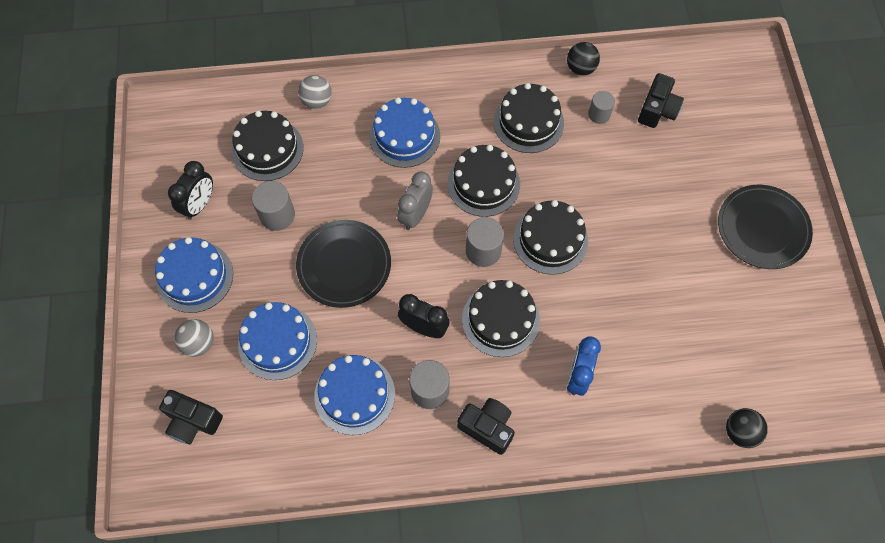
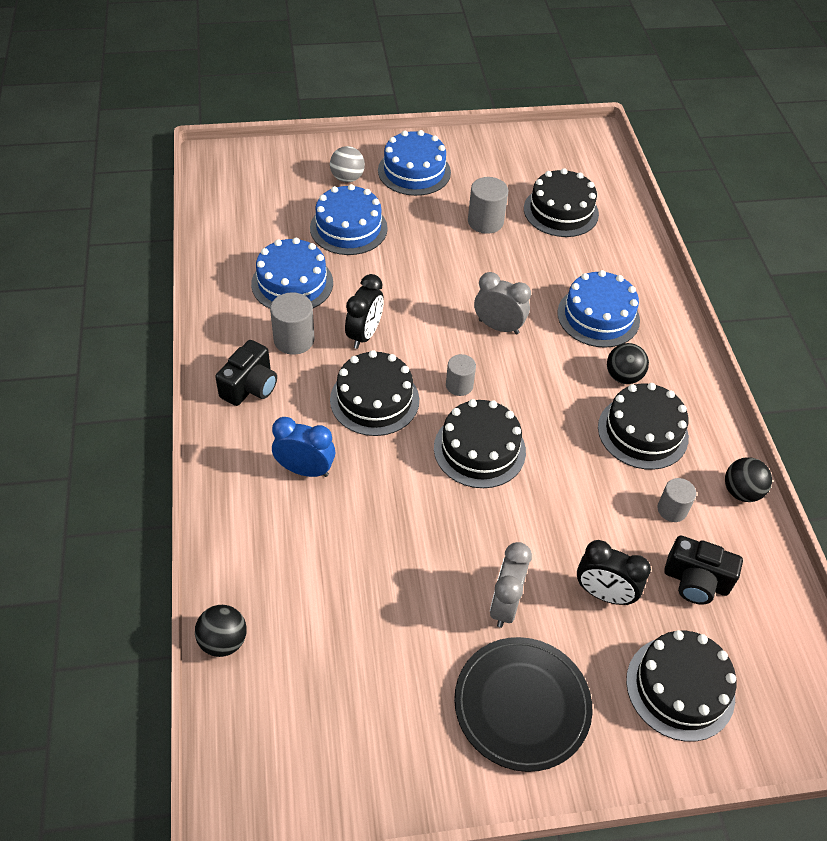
camera: 85 degrees right, 15 degrees down
black camera [159,390,223,444] -> none
black clock [168,161,213,220] -> black clock moved to [577,540,651,605]
black plate [296,220,391,308] -> none
grey ball [298,75,332,109] -> none
black cake [448,145,520,217] -> black cake moved to [626,630,737,742]
grey cylinder [466,217,504,267] -> grey cylinder [446,354,476,396], size x0.66
none -> grey clock [490,542,532,628]
none -> black ball [607,343,649,384]

